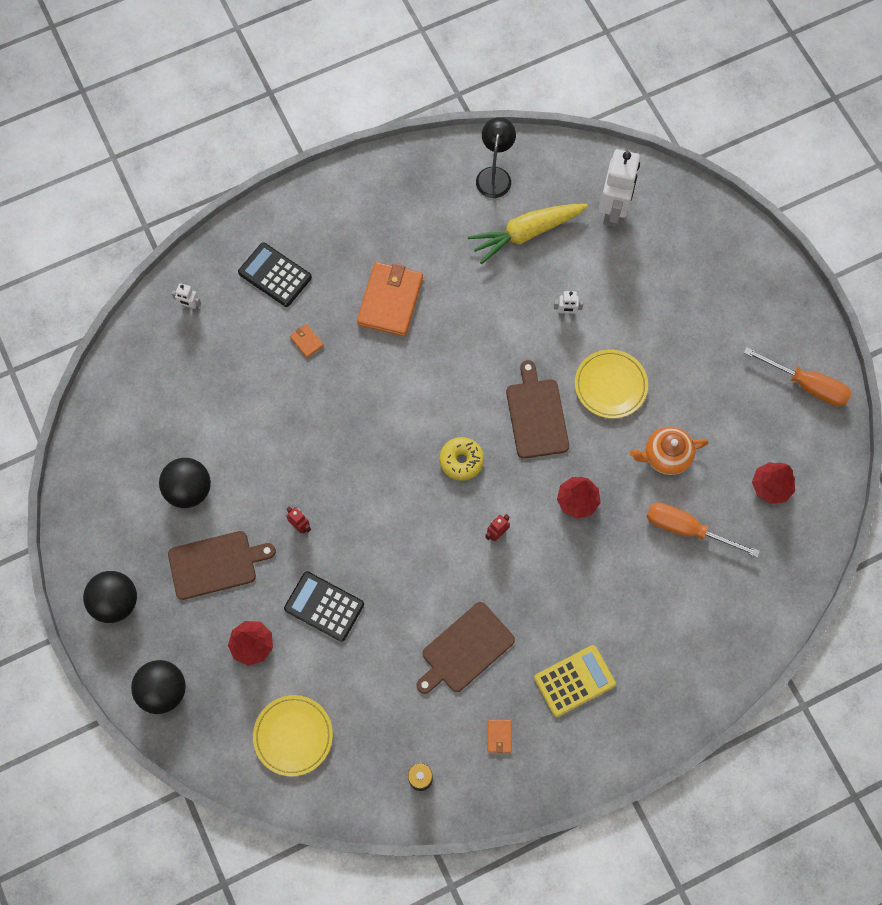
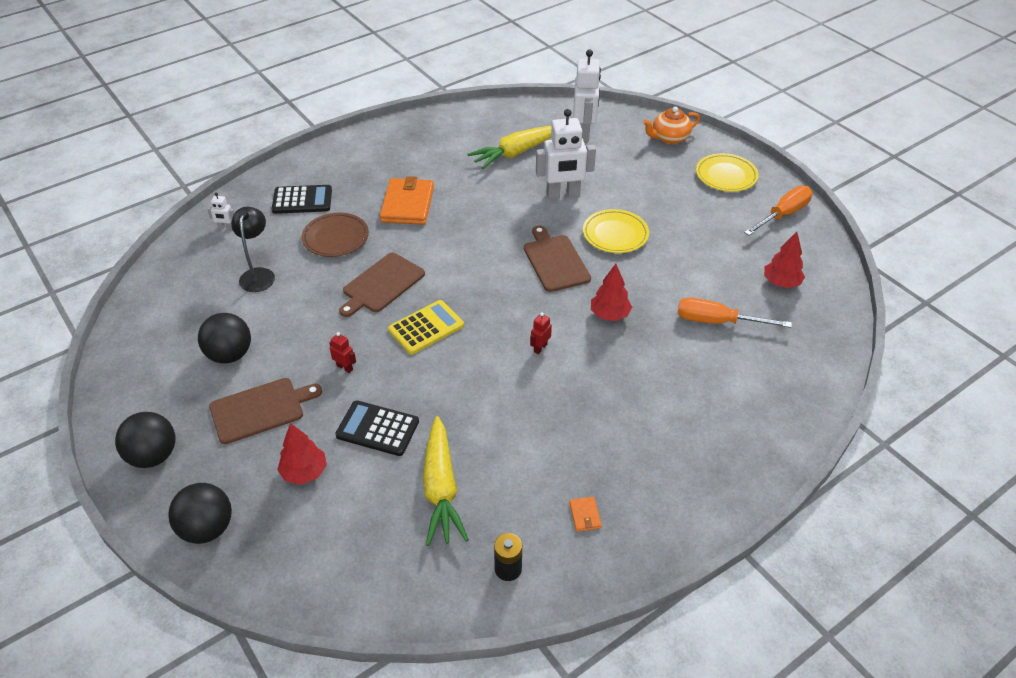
camera: 10 degrees left, 25 degrees down
black calculator [238,243,312,307] -> black calculator turned 150 degrees clockwise [272,185,332,214]
yellow plate [253,695,333,776] -> yellow plate moved to [696,153,759,192]
orange wallet [290,324,324,358] -> brown plate [302,213,369,257]
brown cutting board [416,602,515,694] -> brown cutting board moved to [339,253,425,317]
yellow donut [439,437,484,481] -> none
black lamp [476,117,516,198] -> black lamp moved to [231,207,275,292]
yellow calculator [534,645,616,717] -> yellow calculator moved to [388,300,464,355]
white robot [554,291,583,316] -> white robot [536,109,596,199], size x2.31
orange teapot [630,426,709,475] -> orange teapot moved to [643,107,700,144]
orange screwdriver [744,347,852,407] -> orange screwdriver turned 60 degrees counterclockwise [744,186,813,235]
none -> yellow carrot [423,416,469,546]

